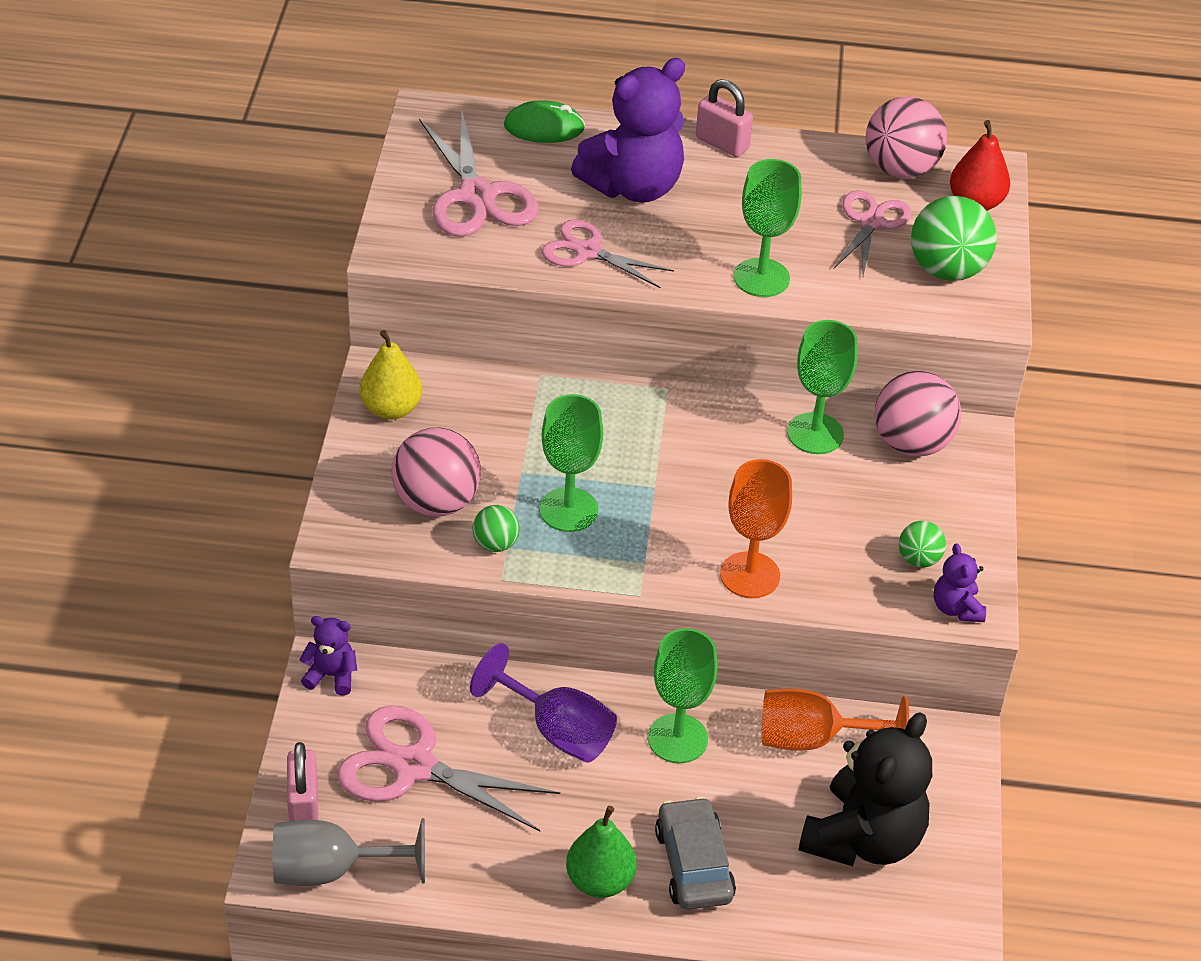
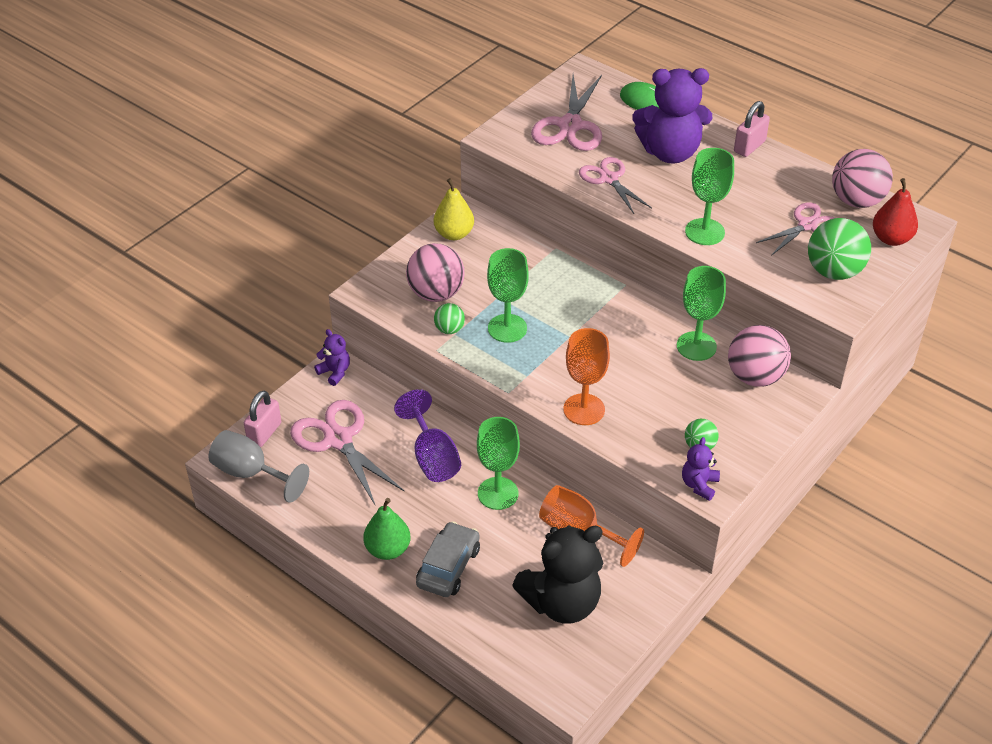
camera: 35 degrees right, 0 degrees up
pink padlock [696,79,753,157] -> pink padlock turned 60 degrees clockwise [734,101,770,157]

